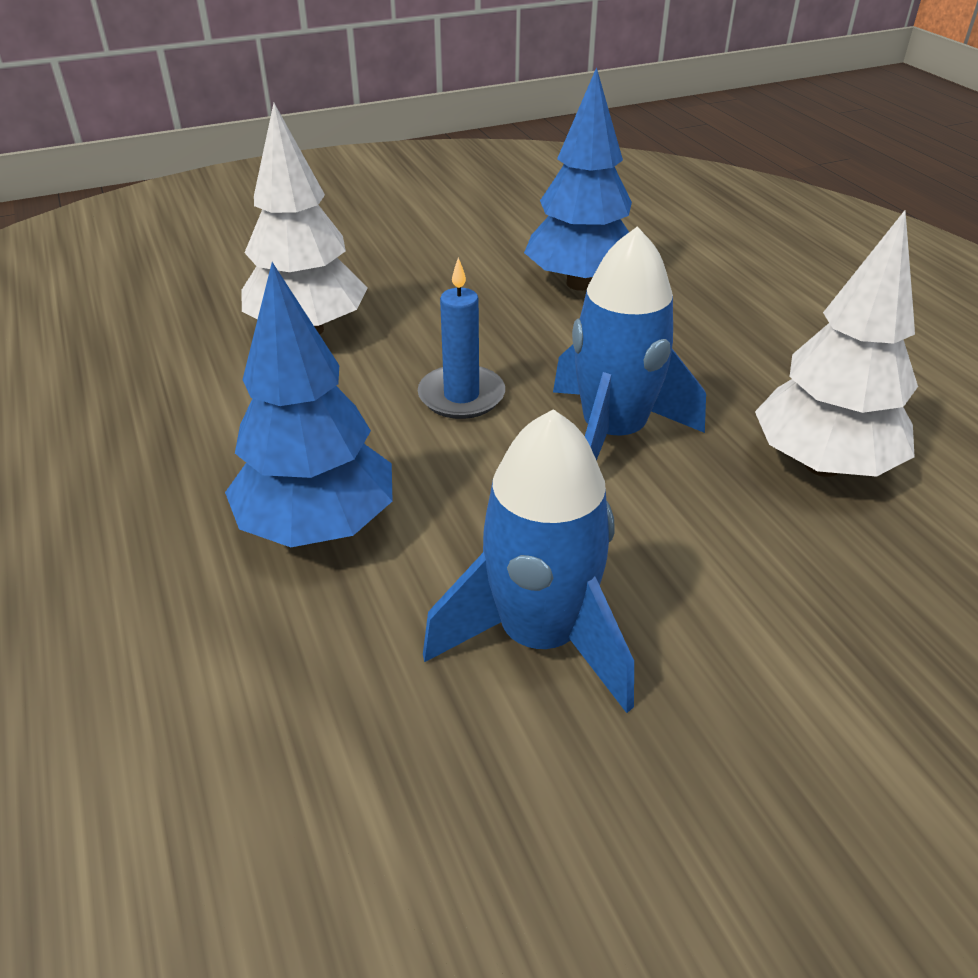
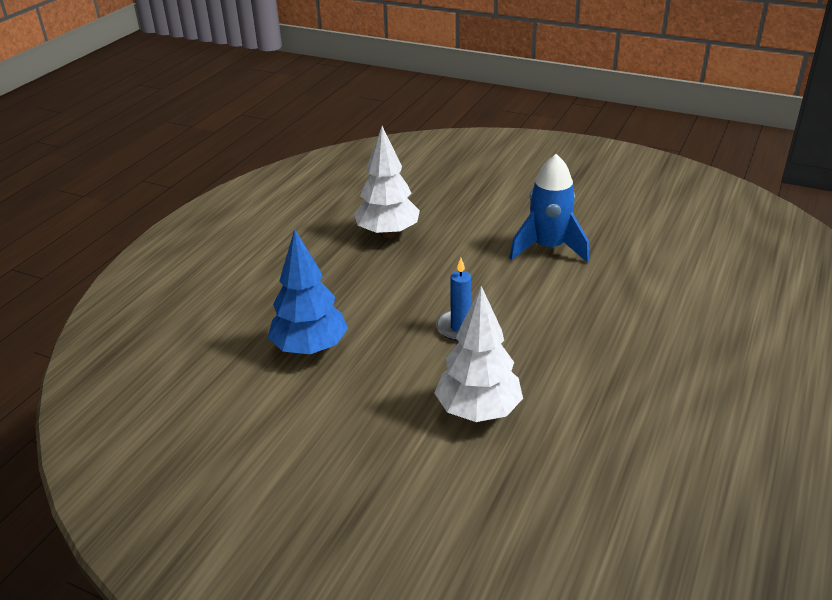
camera: 130 degrees left, 5 degrees down
blue tree [225,262,393,547] -> none
blue rocket [553,226,706,461] -> none

